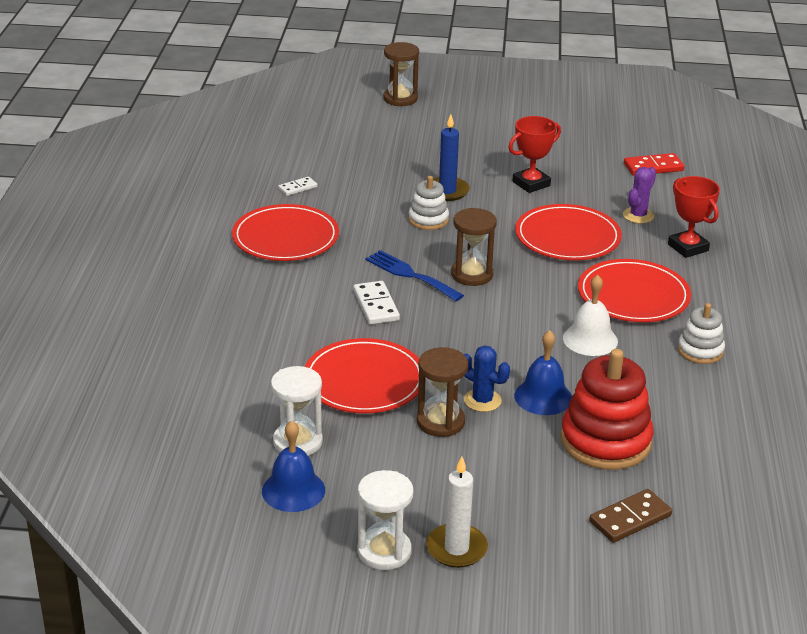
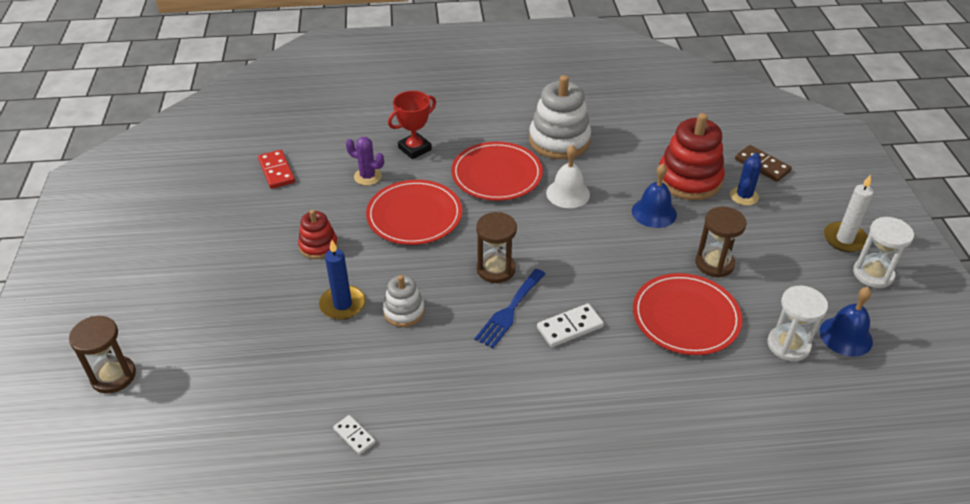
camera: 100 degrees left, 10 degrees up
red plate [232,204,339,261] -> none
blue cactus [464,345,510,412] -> blue cactus moved to [730,153,762,206]
red trophy [508,116,561,193] -> red stacking toy [298,210,338,259]
white stacking toy [678,303,725,364] -> white stacking toy [529,75,591,159], size x1.81

